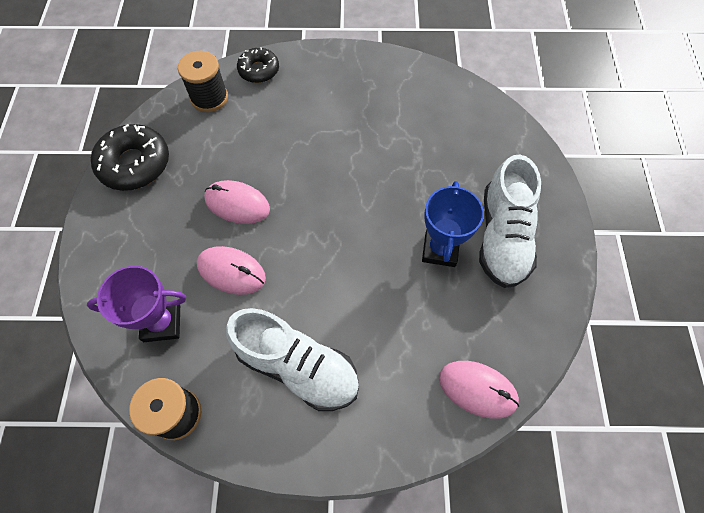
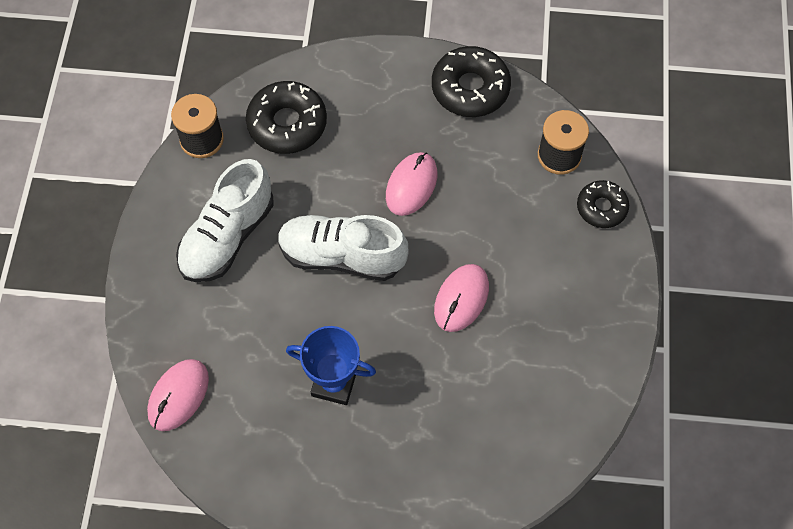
camera: 95 degrees right, 0 degrees up
purple trophy [87,266,186,342] -> black donut [246,81,327,154]
pink mouse [197,246,266,295] -> pink mouse moved to [434,264,489,332]
white shoe [479,155,541,288] -> white shoe moved to [278,215,409,281]

